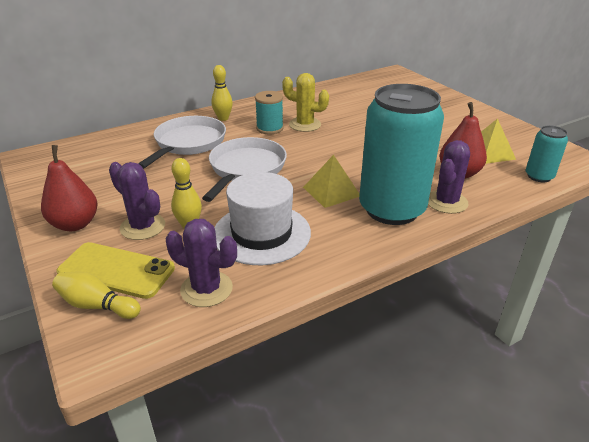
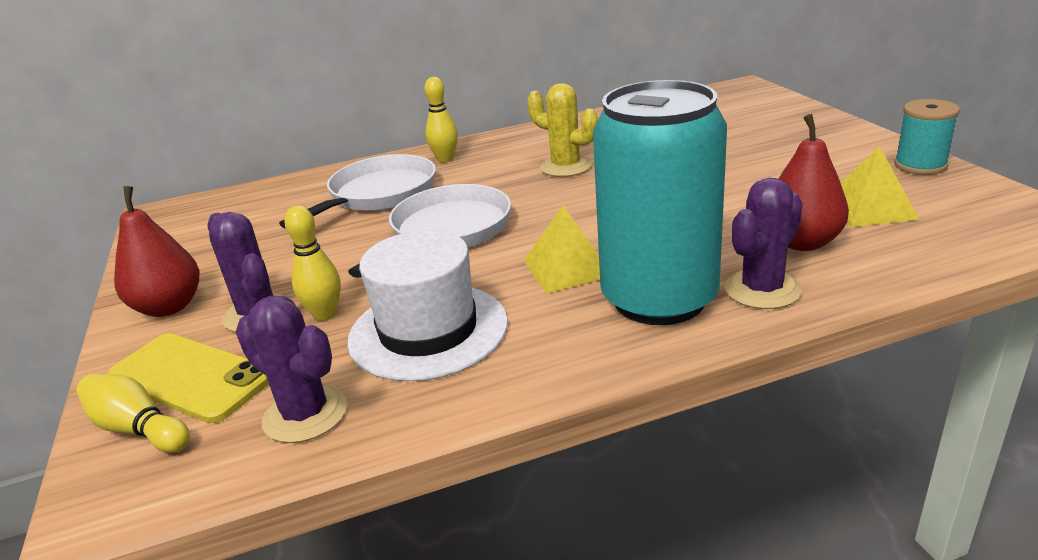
camera: 15 degrees right, 5 degrees down
turquoise spool [255,91,284,134] -> turquoise spool moved to [894,99,960,175]
turquoise can [526,125,568,182] -> none

